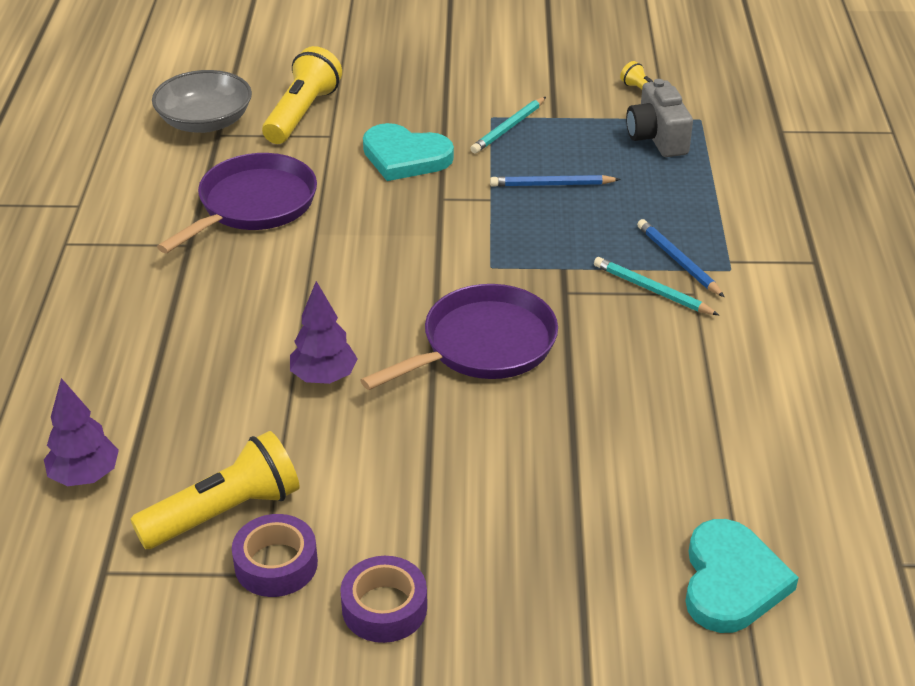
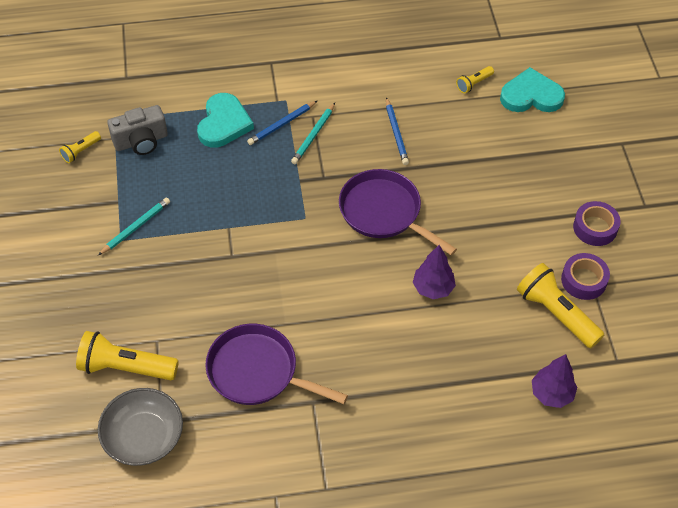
camera: 100 degrees left, 15 degrees up
turquoise heart [363,123,454,181] -> turquoise heart moved to [197,93,254,148]
turquoise pencil [470,97,546,154] -> turquoise pencil turned 75 degrees counterclockwise [98,198,170,255]
blue pencil [490,175,621,187] -> blue pencil moved to [386,97,409,165]
none -> yellow flashlight [456,66,494,93]

